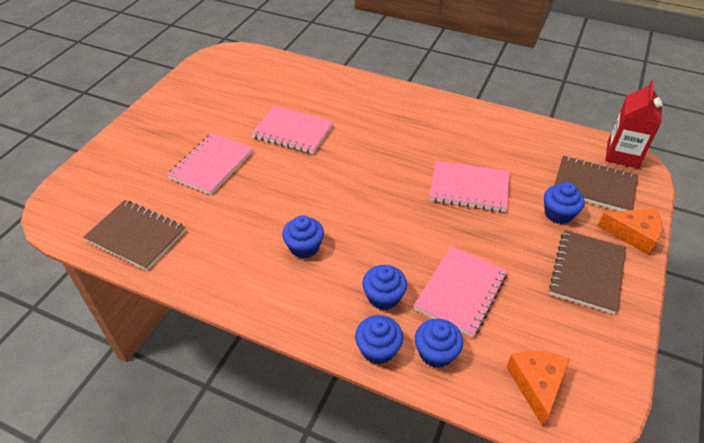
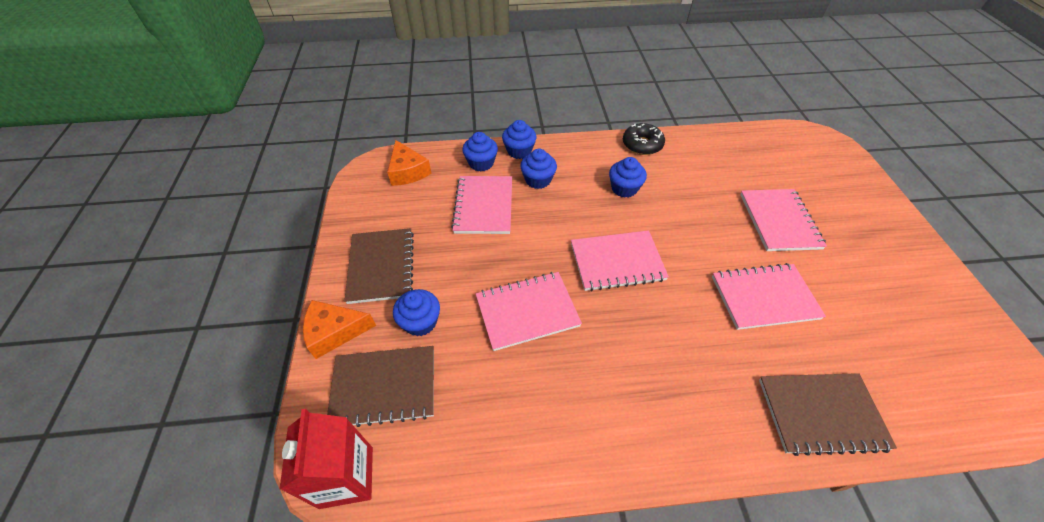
camera: 150 degrees right, 5 degrees up
brown notebook [83,200,186,271] -> brown notebook moved to [759,373,897,456]
none -> pink notebook [571,230,669,291]
none -> black donut [623,123,665,155]

